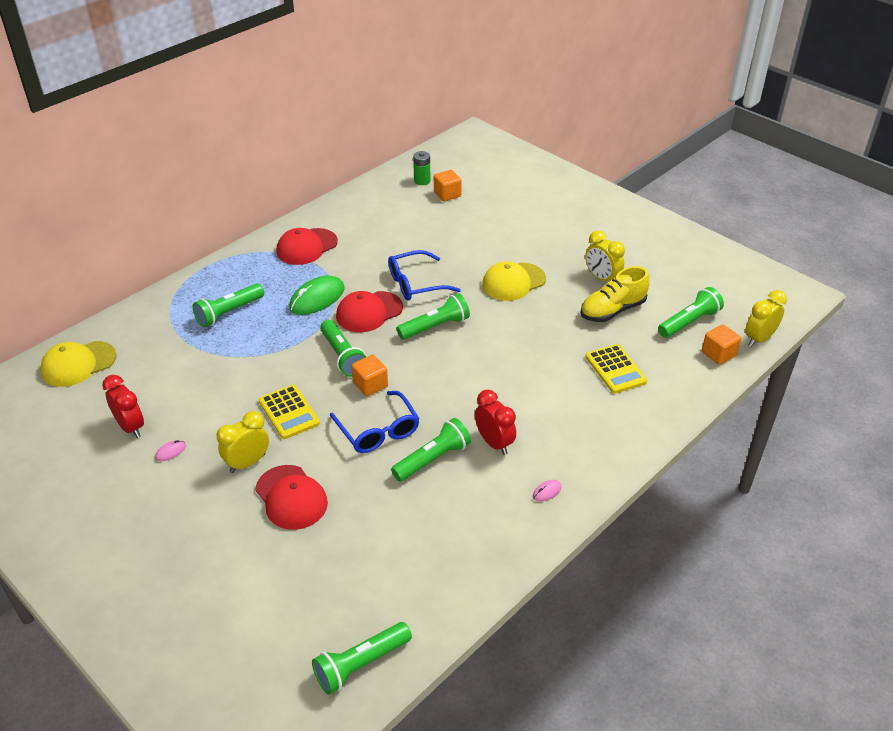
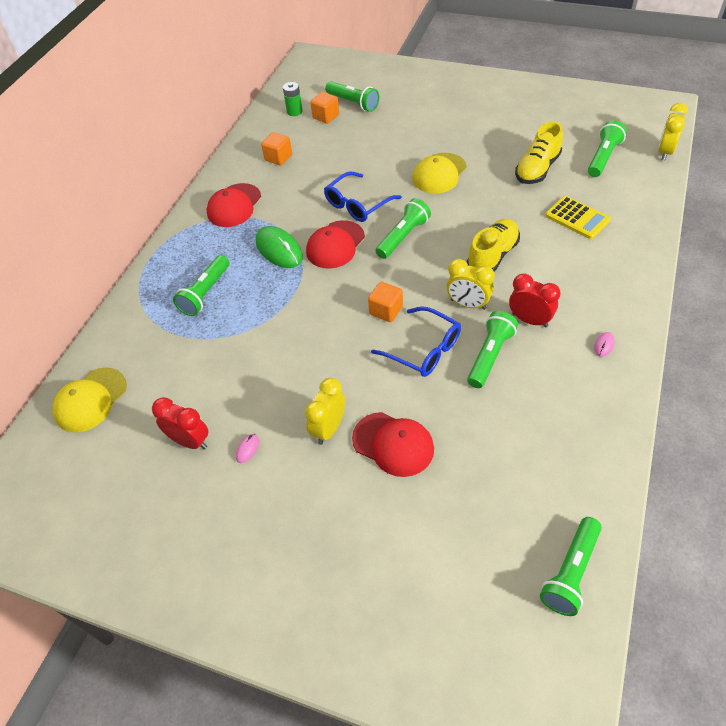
camera: 20 degrees left, 10 degrees up
yellow calculator [259,385,320,439] -> none
green mouse [289,275,345,315] -> green mouse turned 60 degrees counterclockwise [256,226,303,268]
green flashlight [320,320,366,377] -> green flashlight moved to [325,81,379,112]
yellow clock [585,231,625,281] -> yellow clock moved to [446,259,495,310]
orange cube [702,325,741,365] -> orange cube moved to [261,132,292,166]
none -> yellow shoe [467,219,520,272]

